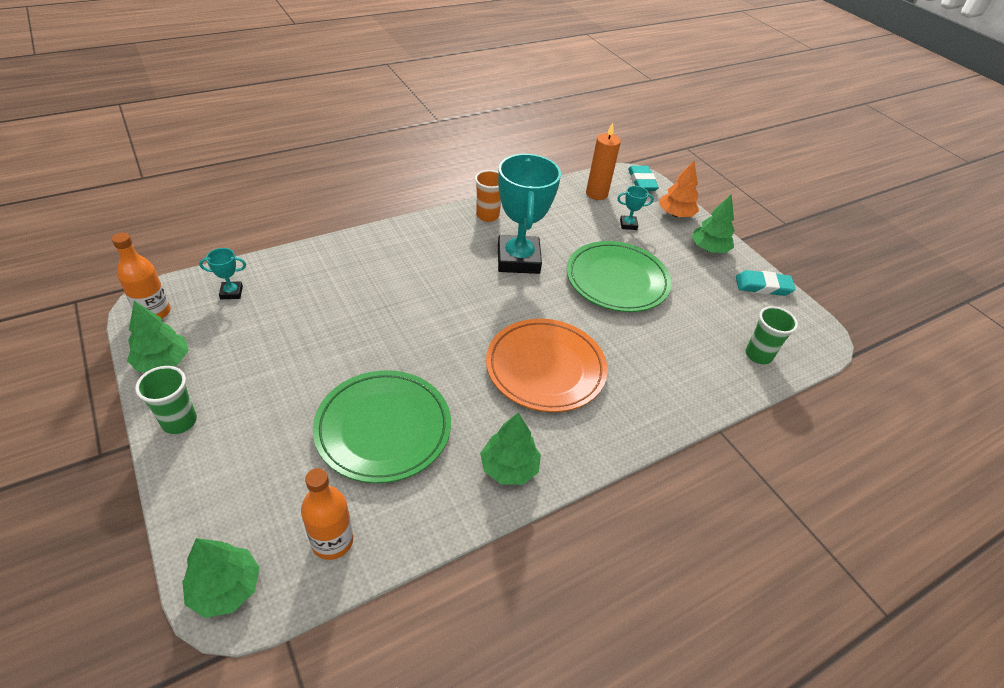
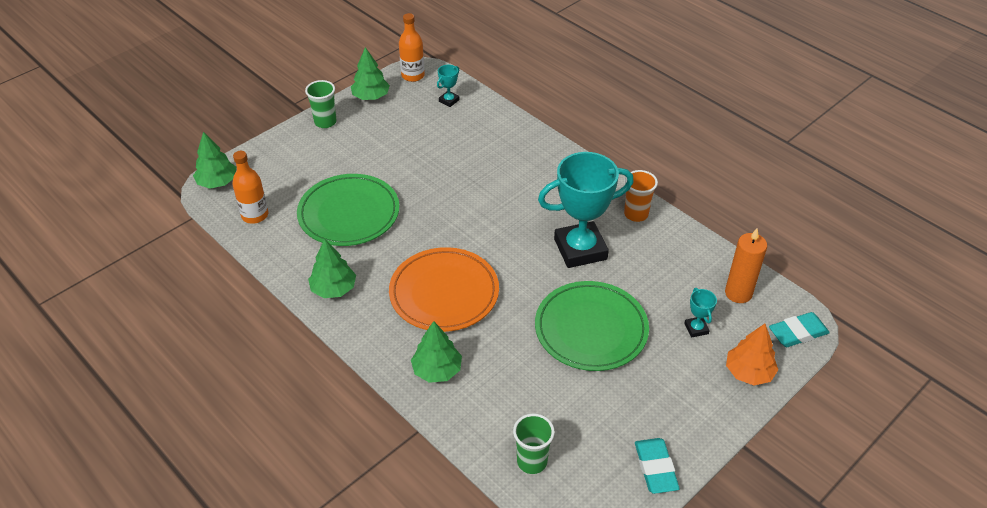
camera: 80 degrees right, 0 degrees up
turquoise trophy [199,248,246,299] -> turquoise trophy turned 60 degrees clockwise [437,65,460,107]
green tree [691,194,735,253] -> green tree moved to [411,321,462,383]

